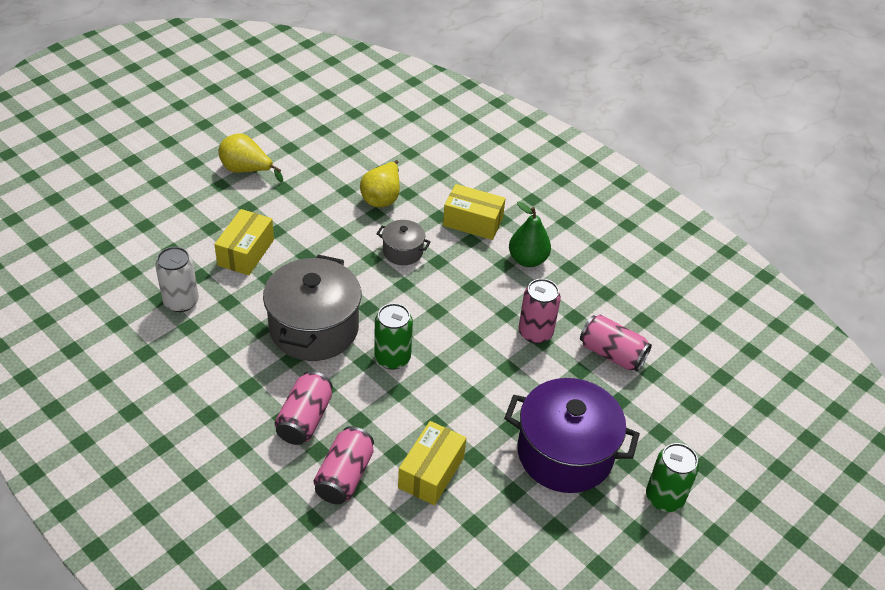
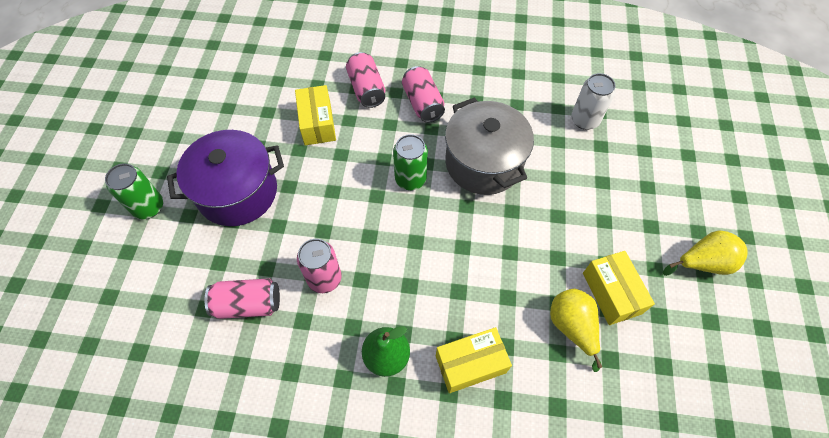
camera: 145 degrees right, 15 degrees up
yellow box [214,209,274,275] -> yellow box moved to [583,251,655,325]
grey pot [376,220,431,265] -> none

